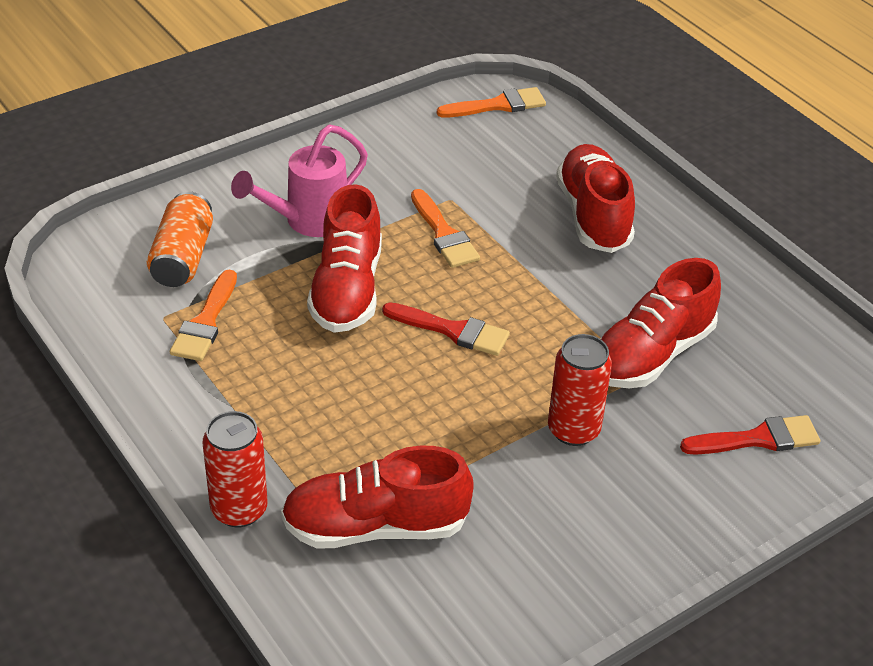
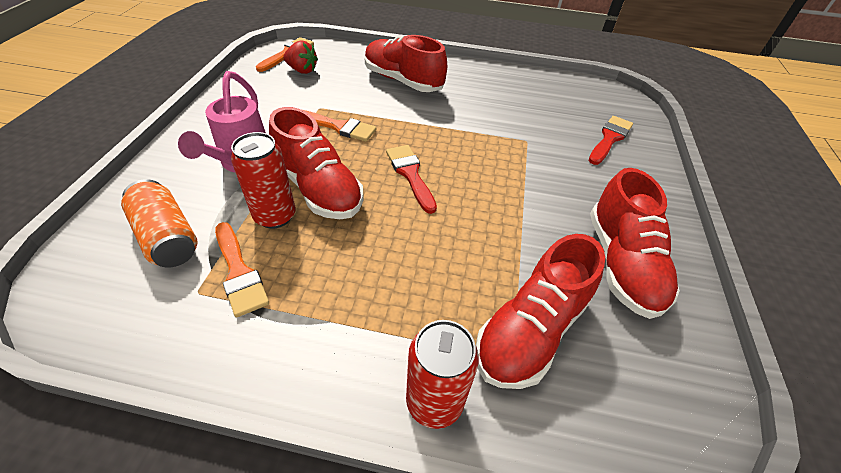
camera: 45 degrees left, 5 degrees up
red brush [382,302,510,356] -> red brush turned 90 degrees counterclockwise [386,145,437,214]
red can [548,334,612,446] -> red can moved to [231,132,296,229]
red shoe [600,258,721,388] -> red shoe moved to [590,168,680,319]
none -> red strawberry [283,40,318,74]

